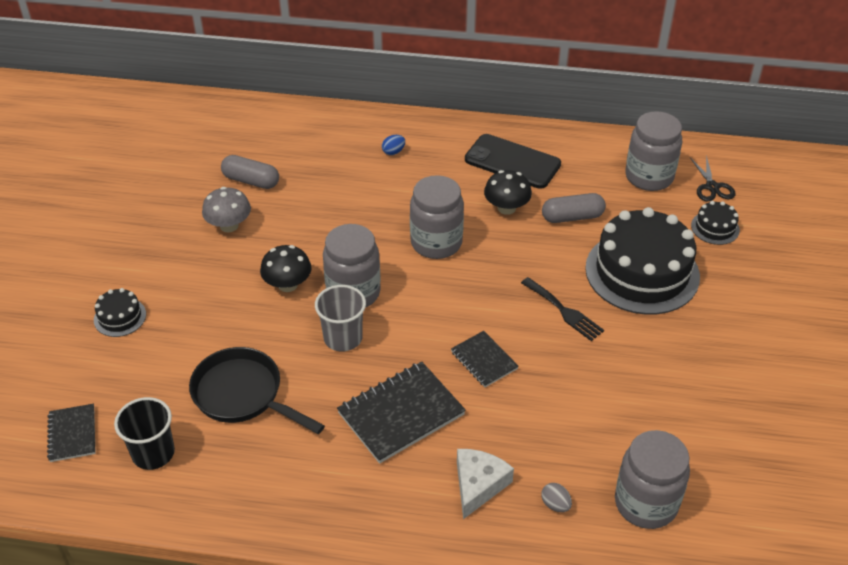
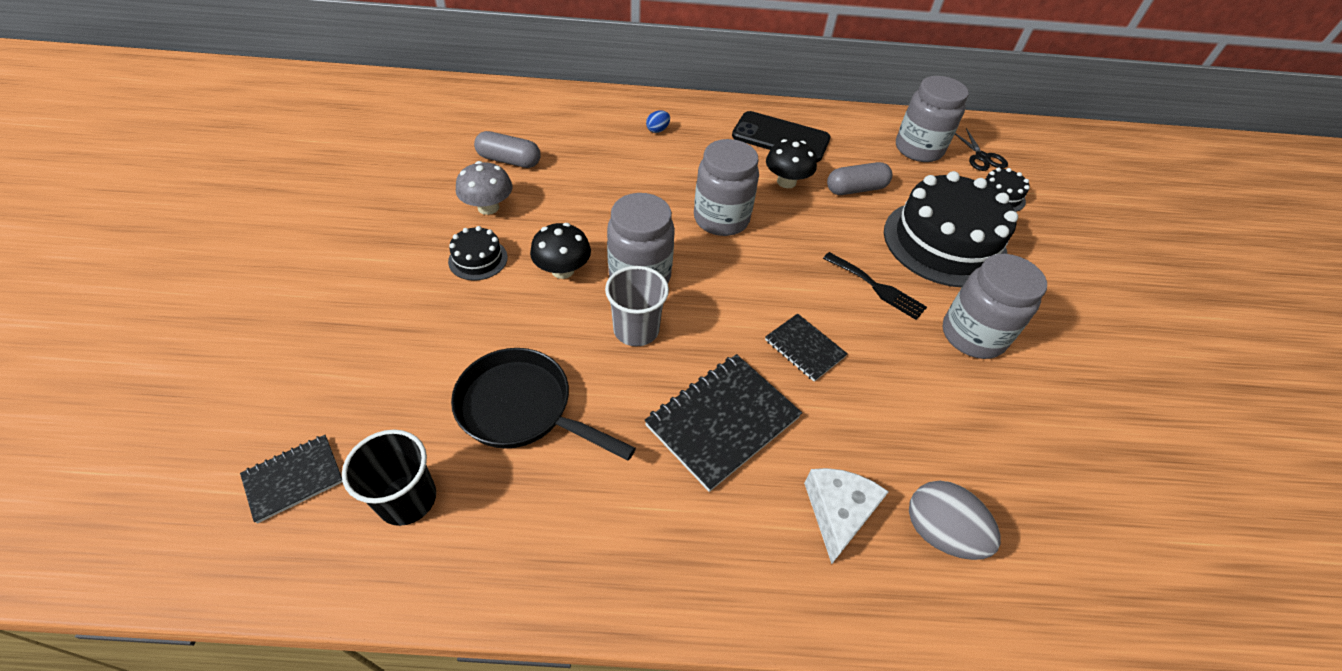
camera: 10 degrees left, 5 degrees up
black notebook [47,404,96,462] -> black notebook turned 75 degrees clockwise [240,435,342,524]
black cake [94,288,146,337] -> black cake moved to [448,226,508,281]
grey egg [541,483,572,512] -> grey egg [909,481,1001,560], size x1.96
grey jar [615,430,690,529] -> grey jar moved to [942,254,1047,359]

